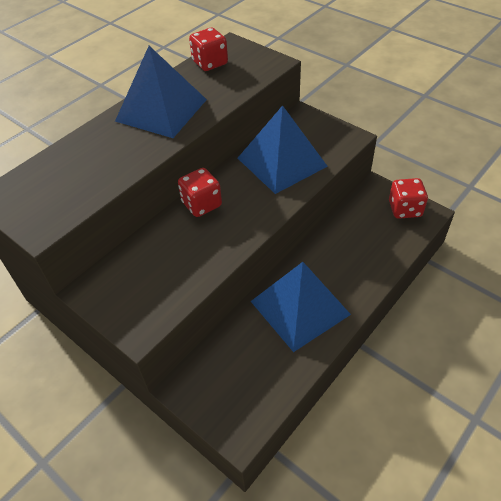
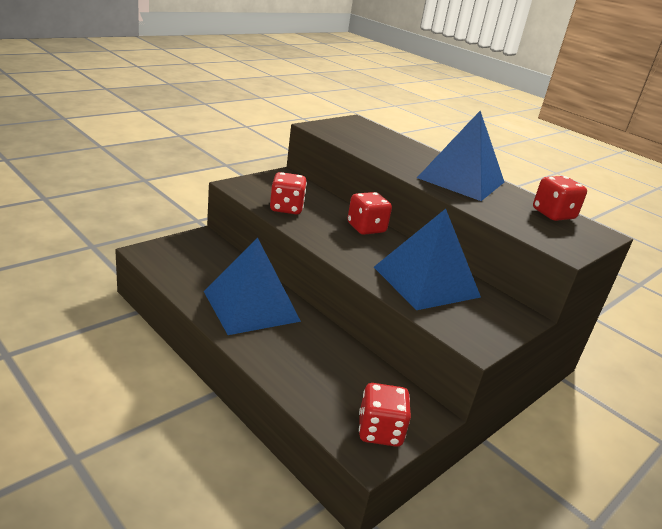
camera: 90 degrees right, 20 degrees down
none -> red dice [270,172,307,214]

